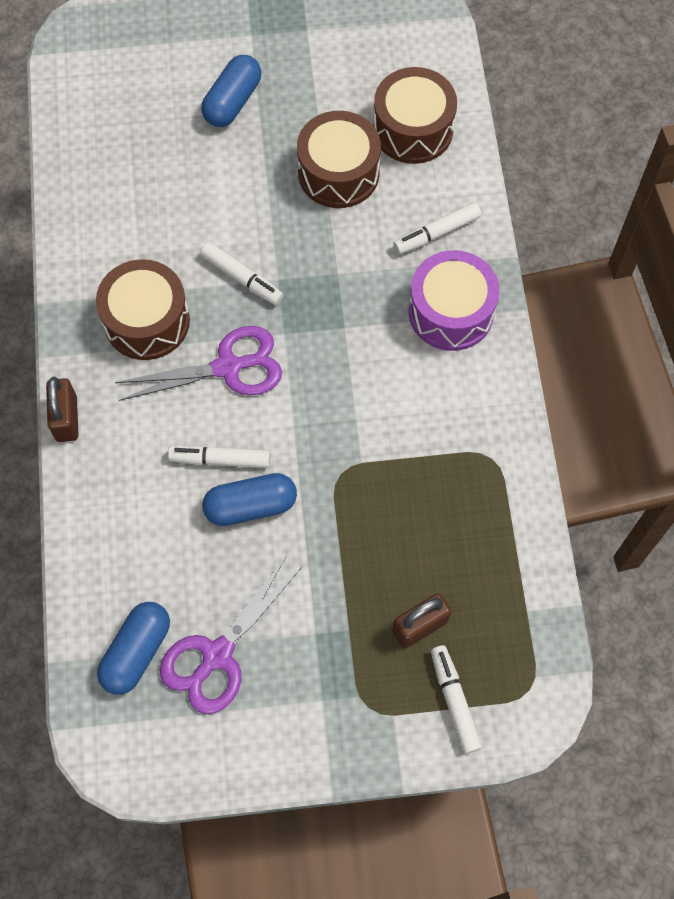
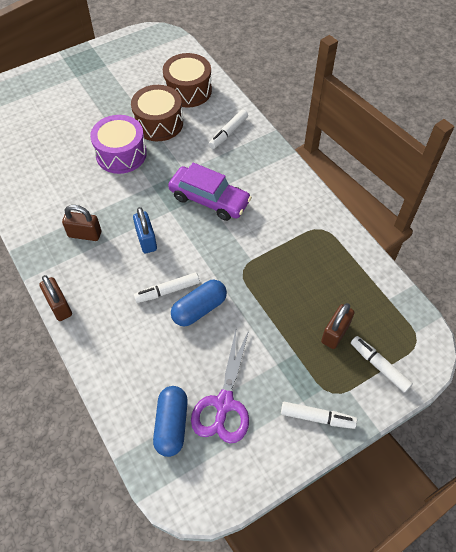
camera: 25 degrees left, 10 degrees down
brown drum [96,259,190,360] -> brown padlock [62,205,101,241]
purple scissors [115,326,282,401] -> blue padlock [133,207,157,253]
blue capsule [201,55,261,127] -> none
white marker [201,242,284,305] -> white marker moved to [281,402,357,429]
purple drum [409,250,500,351] -> purple drum moved to [90,115,147,174]
none -> purple car [168,163,252,221]

